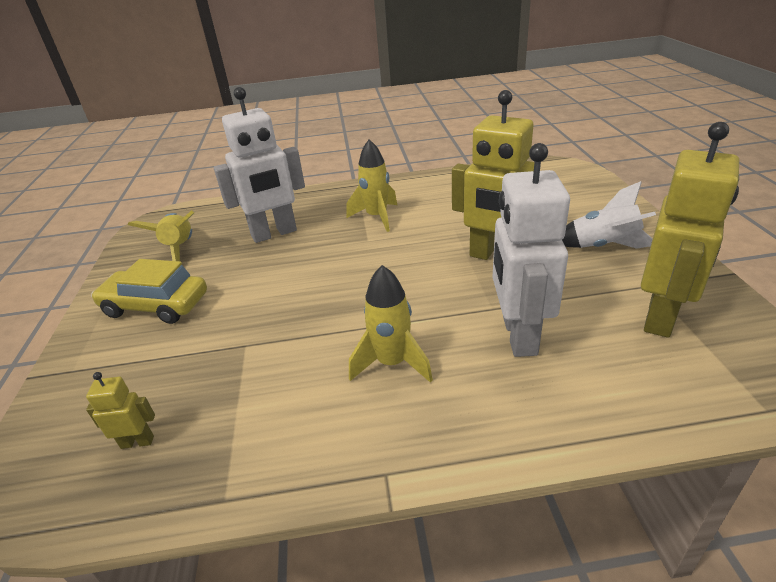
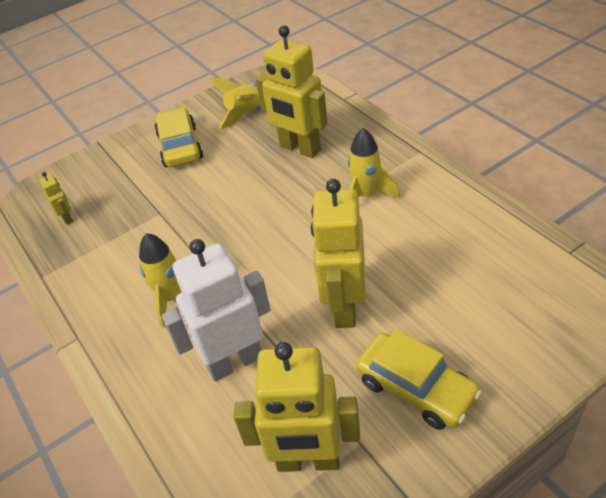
camera: 65 degrees right, 10 degrees up
white robot [214,87,305,243] -> yellow robot [256,25,328,158]
white rocket [562,181,656,249] -> yellow car [356,330,482,430]

